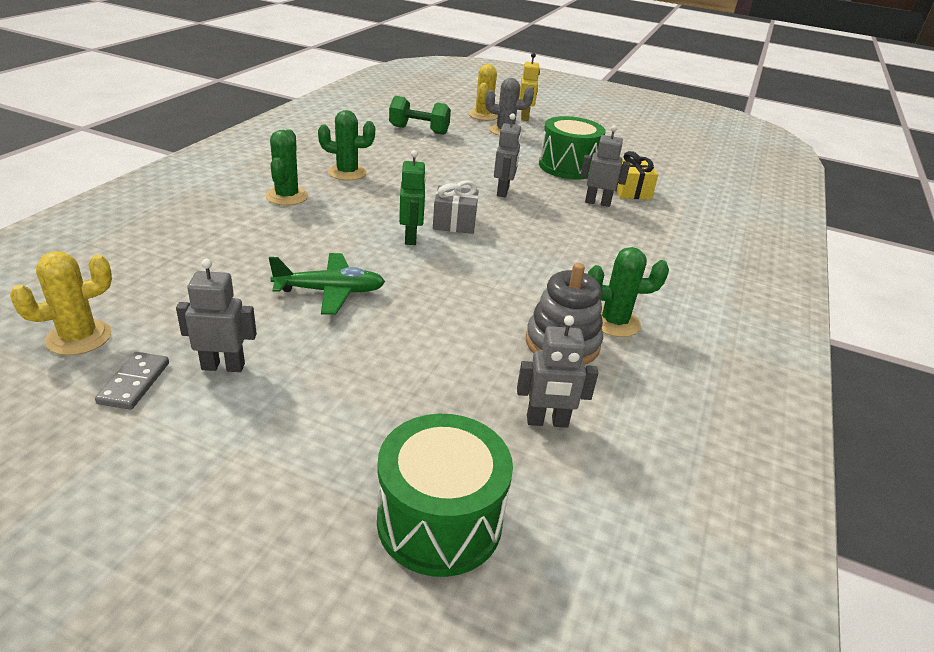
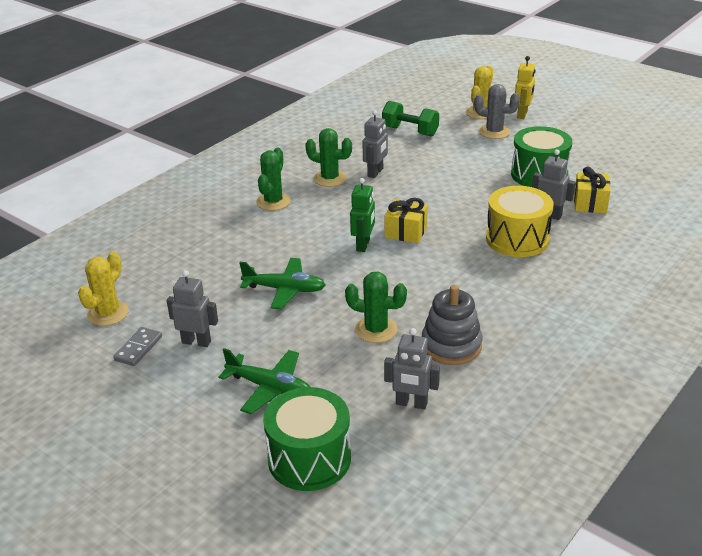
camera: 20 degrees right, 0 degrees up
yellow cactus [10,251,112,355] -> yellow cactus turned 45 degrees counterclockwise [78,252,129,326]
grey gift [433,180,479,234] -> yellow gift [385,198,428,243]
grey robot [494,113,522,197] -> grey robot moved to [362,110,388,178]
green cactus [588,247,669,337] -> green cactus moved to [345,272,407,343]
none -> green plane [219,348,310,414]
none -> yellow drum [486,186,554,257]

